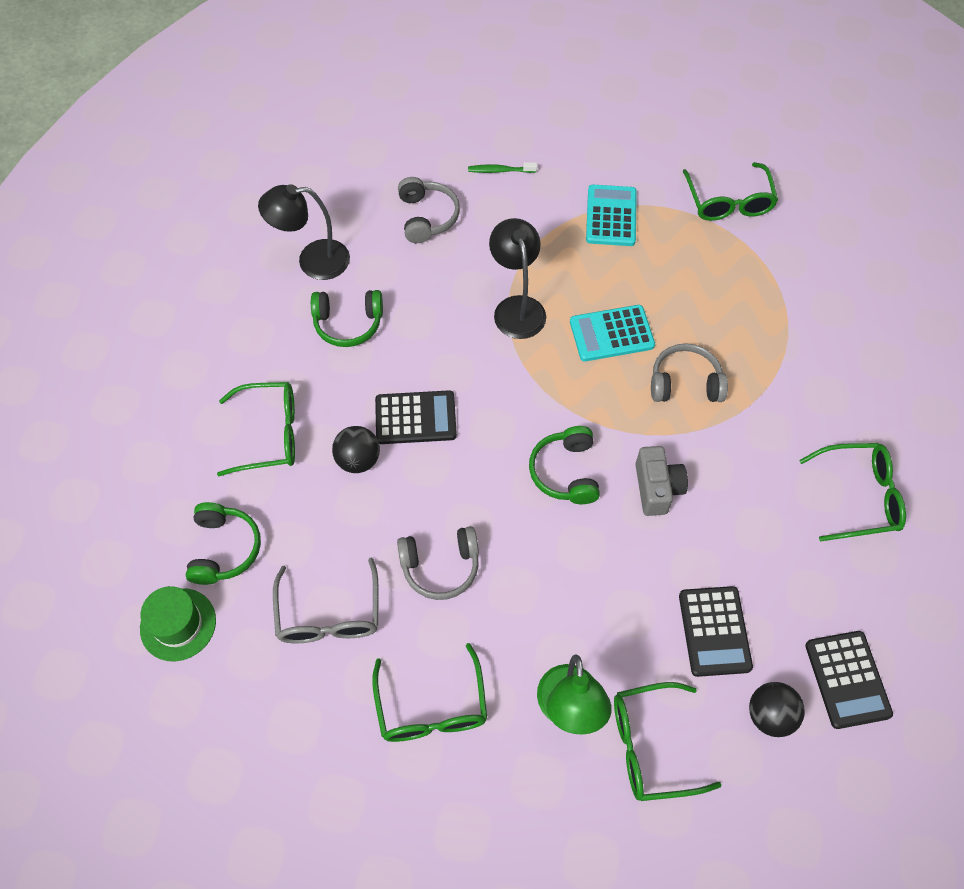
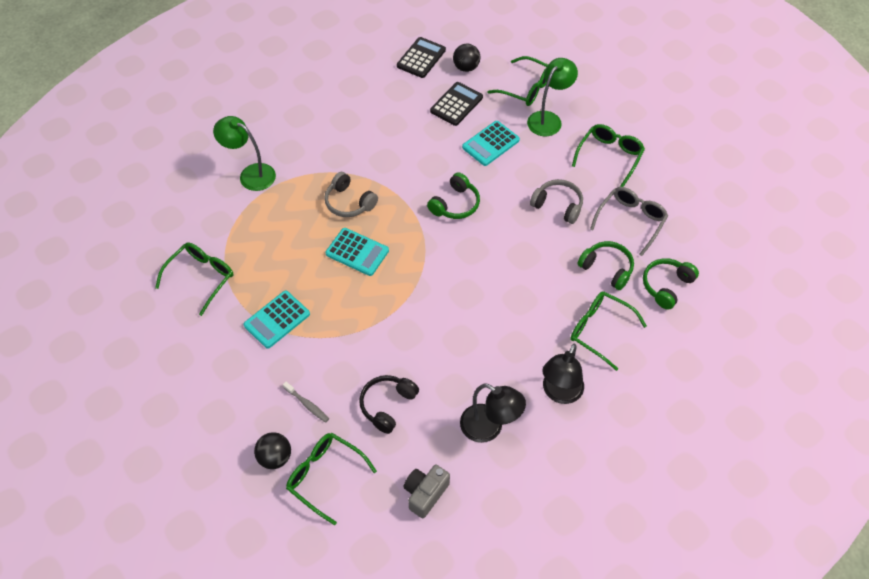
camera: 140 degrees left, 5 degrees down
green hat [140,586,216,661] -> none
green headphones [311,290,383,347] -> green headphones moved to [578,241,634,290]
black ball [332,426,380,473] -> black ball moved to [254,432,291,469]
black calculator [375,390,457,444] -> none
grey headphones [398,177,460,243] -> black headphones [359,375,419,434]
green toothbrush [468,162,537,173] -> grey toothbrush [283,382,329,423]
black lamp [489,218,546,339] -> black lamp moved to [542,344,584,404]
grey camera [635,446,688,516] -> grey camera moved to [403,465,450,518]
green glasses [799,443,906,541] -> green glasses moved to [286,433,377,525]
none -> green lamp [213,116,276,191]
none -> turquoise calculator [462,121,520,166]

